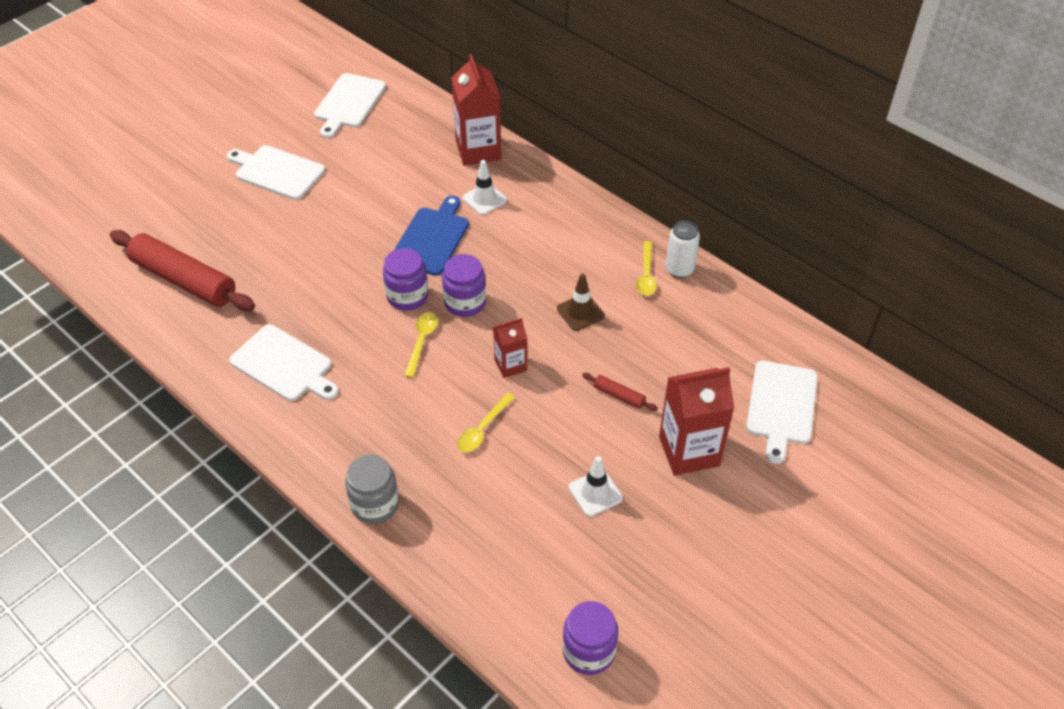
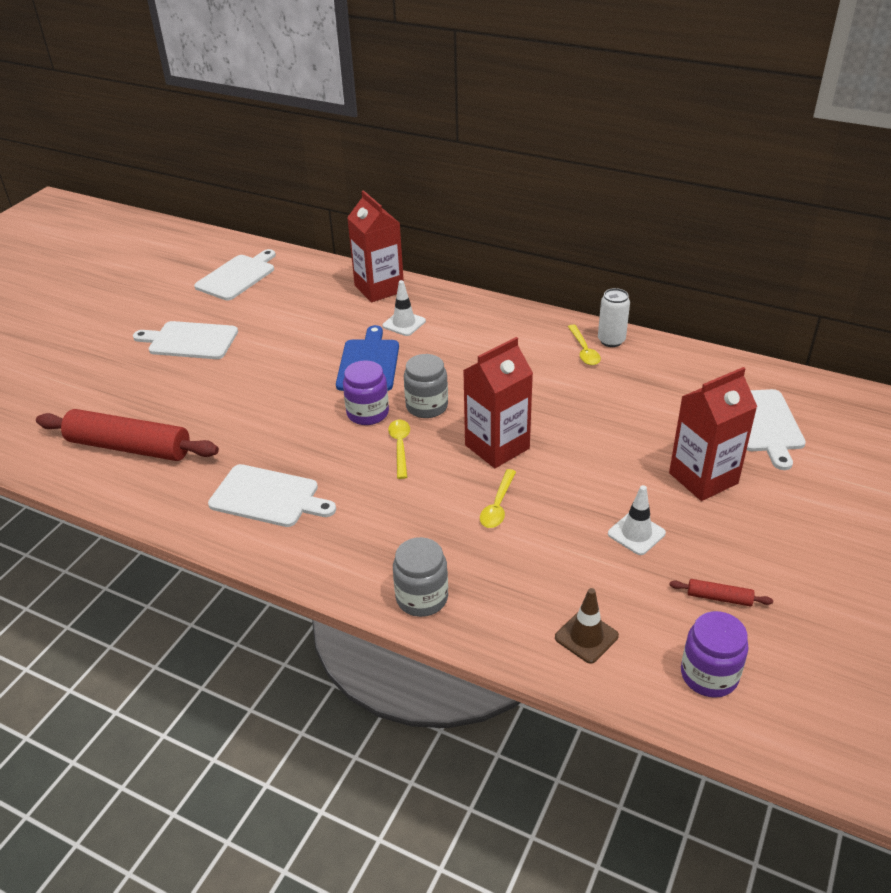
camera: 15 degrees left, 10 degrees down
white cutting board [314,73,386,138] -> white cutting board turned 150 degrees counterclockwise [194,249,276,300]
purple jar [442,254,486,317] -> grey jar [404,354,448,418]
red carton [493,318,527,378] -> red carton [463,337,533,468], size x1.79
brown traffic cone [557,274,605,331] -> brown traffic cone moved to [555,588,619,663]
red rolling pin [582,373,658,411] -> red rolling pin moved to [670,579,773,606]

